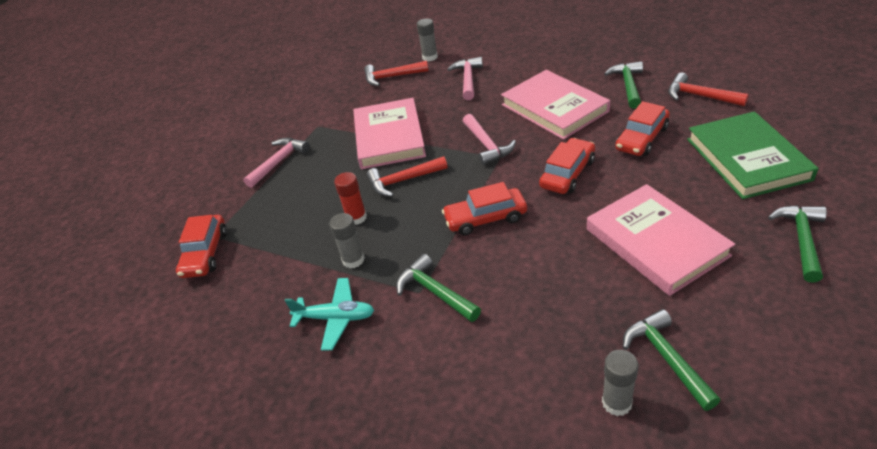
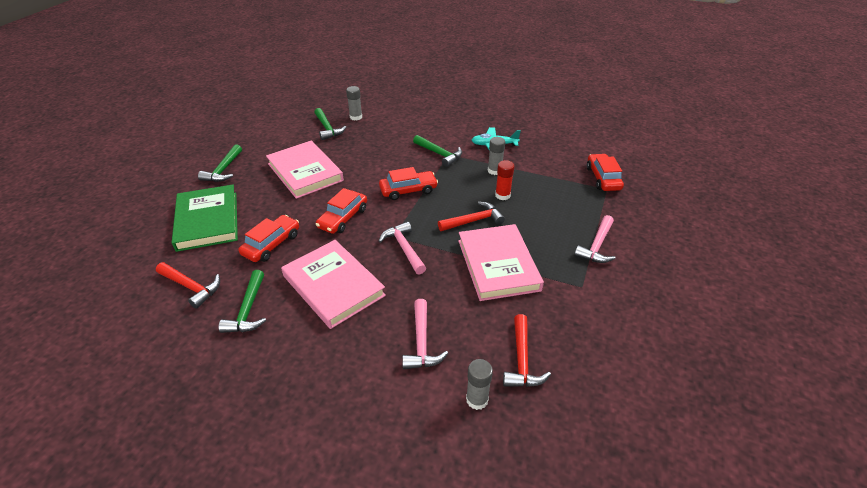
camera: 170 degrees right, 0 degrees up
red hammer [364,61,428,86] -> red hammer turned 105 degrees clockwise [503,314,551,387]

